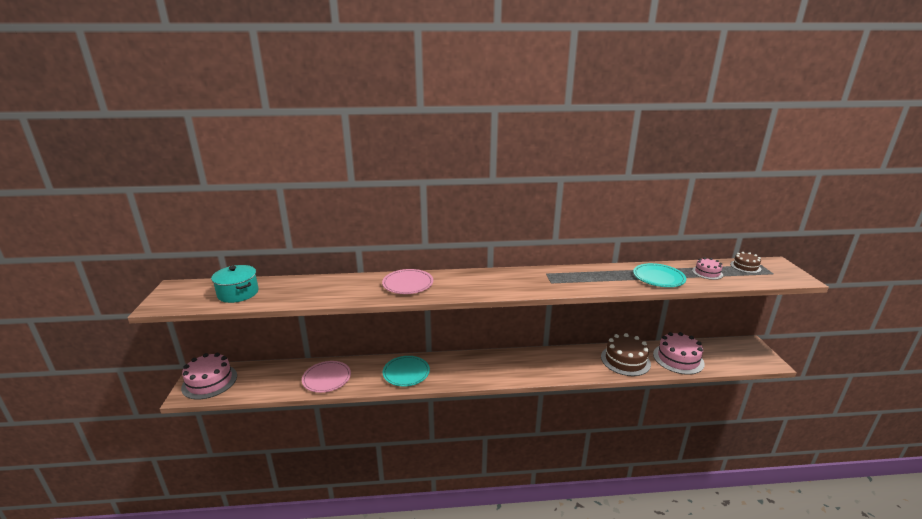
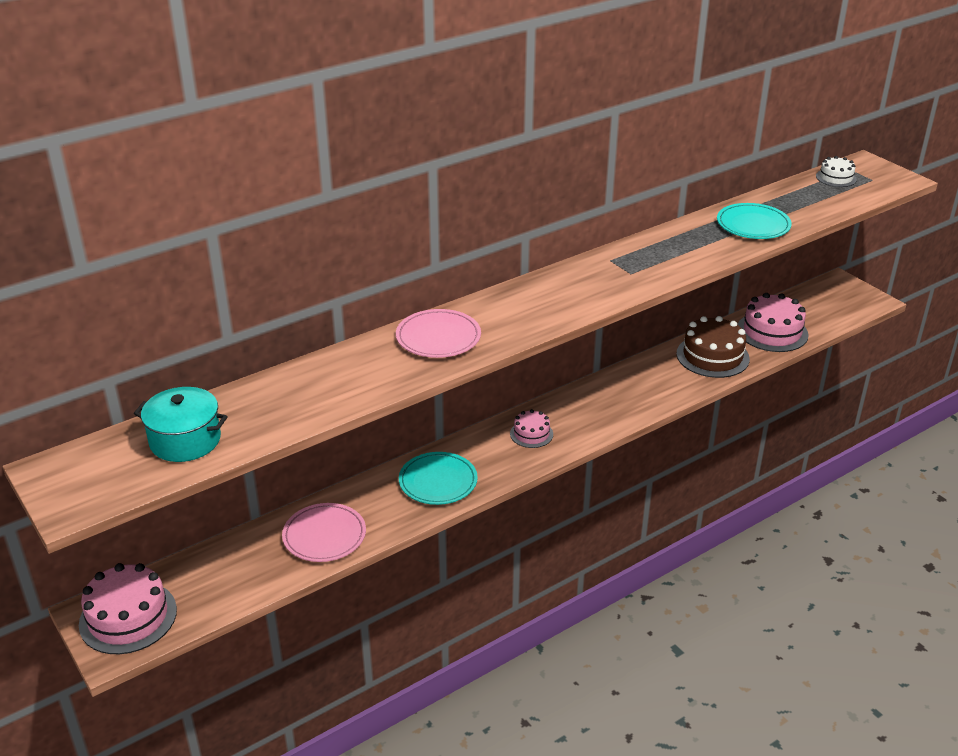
camera: 30 degrees left, 10 degrees up
pink cake [692,257,723,280] -> pink cake moved to [510,409,553,448]
brown cake [730,252,762,273] -> white cake [816,156,857,187]

